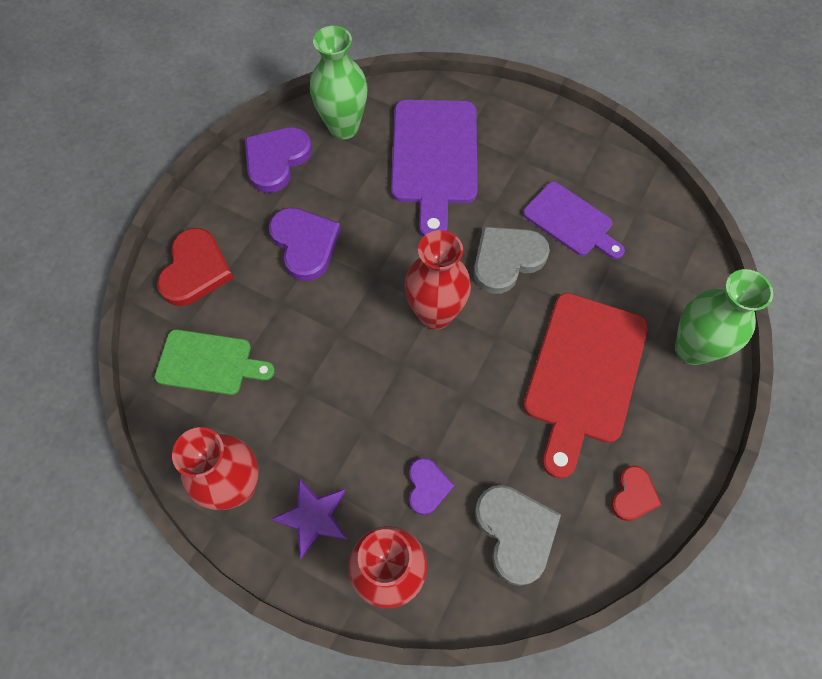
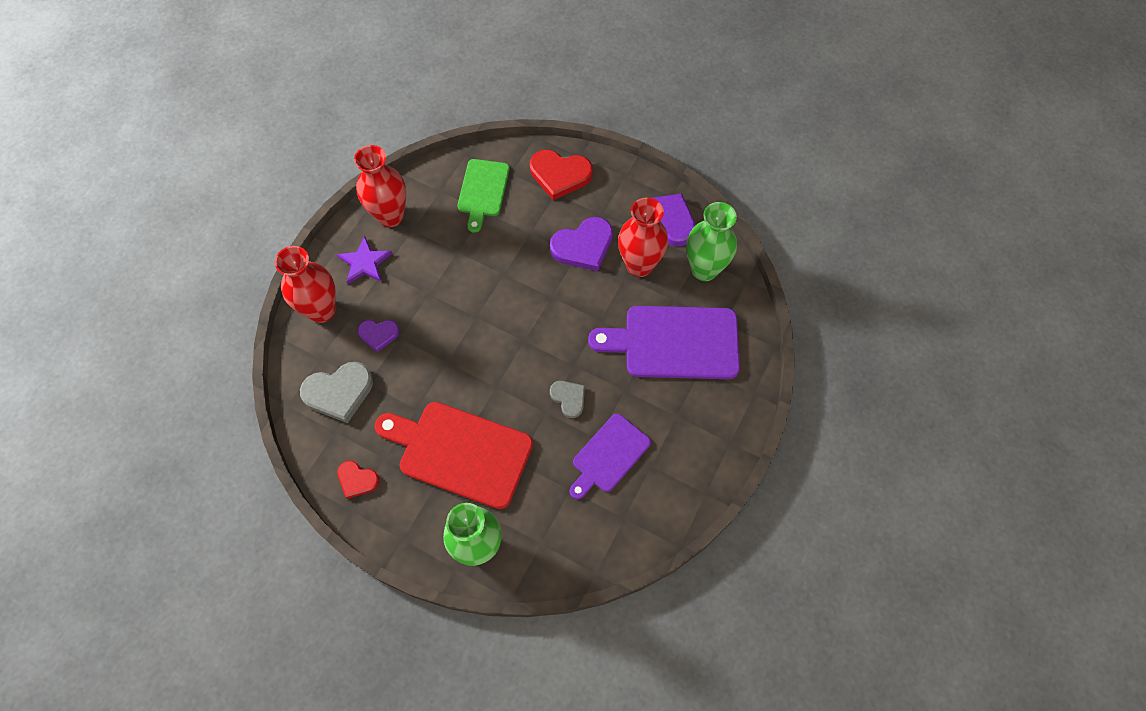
camera: 90 degrees right, 0 degrees up
red vase [405,230,471,330] -> red vase moved to [618,197,668,277]
grey heart [474,226,550,294] -> grey heart [550,381,585,418], size x0.58

